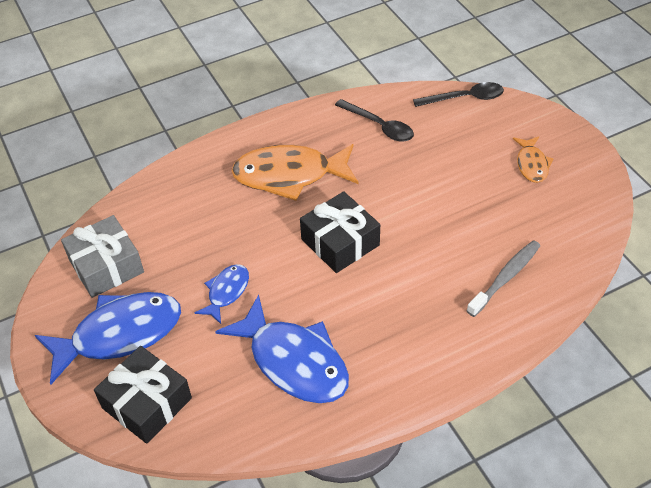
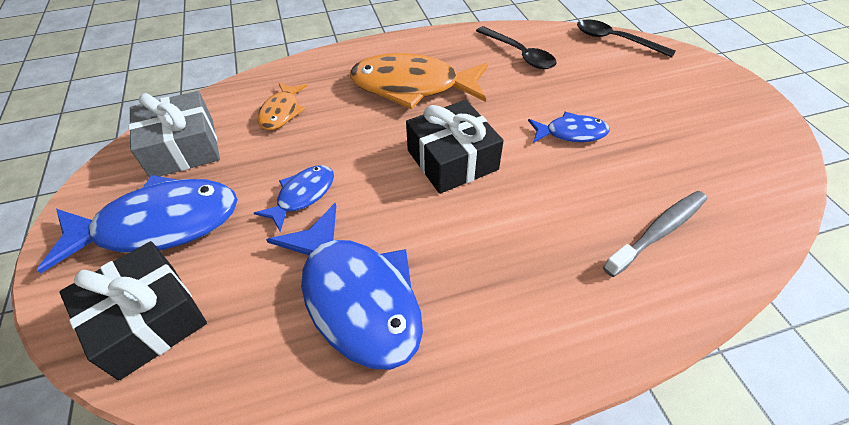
camera: 10 degrees right, 0 degrees up
black spoon [413,82,504,107] -> black spoon turned 150 degrees counterclockwise [577,19,675,57]
orange fish [513,136,554,183] -> orange fish moved to [257,82,307,130]
none -> blue fish [528,112,610,143]

